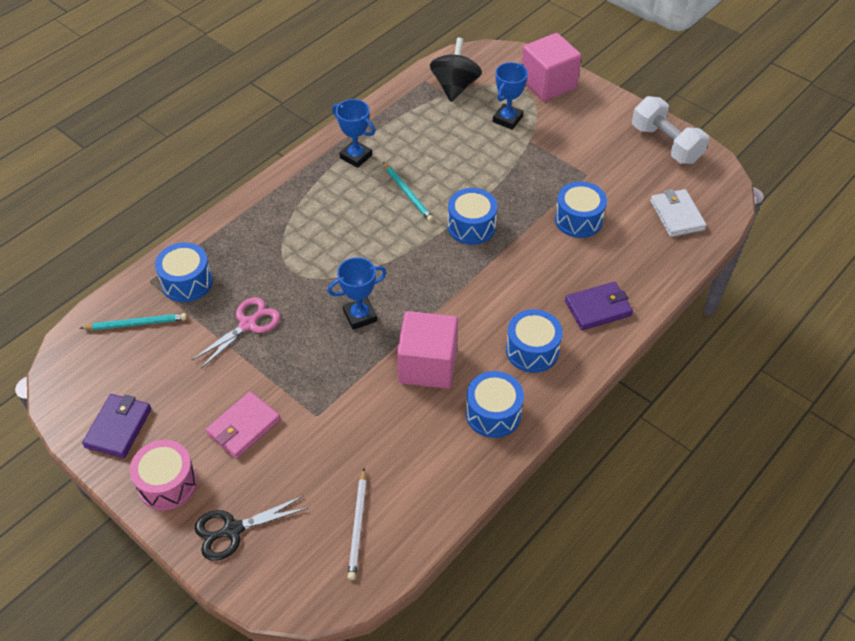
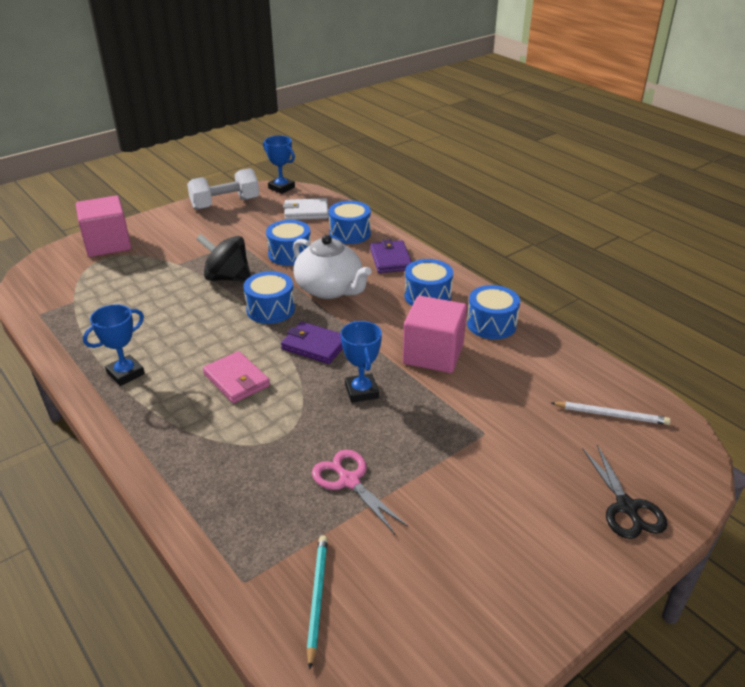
camera: 80 degrees left, 15 degrees down
purple wallet [82,394,151,458] -> purple wallet moved to [281,322,343,364]
pink drum [130,440,197,510] -> none
blue drum [155,242,213,302] -> blue drum moved to [329,201,371,244]
pink wallet [206,391,281,459] -> pink wallet moved to [203,351,270,403]
turquoise pencil [383,162,434,222] -> none
black spinning top [430,38,482,102] -> black spinning top moved to [197,234,251,282]
blue trophy [493,62,528,130] -> blue trophy moved to [263,135,295,194]
none -> white teapot [293,235,372,299]

